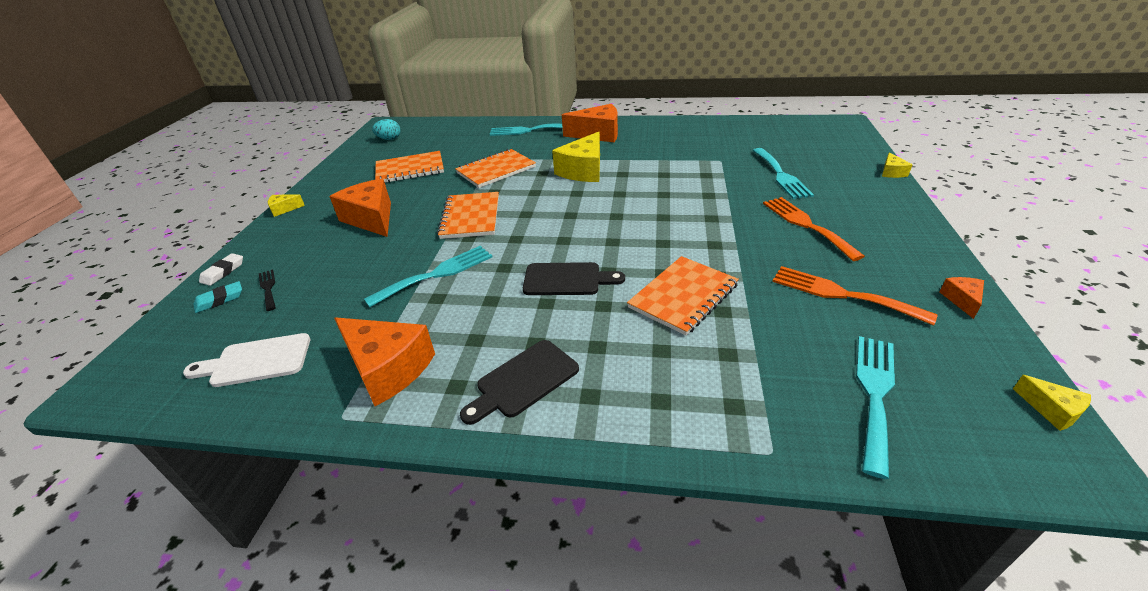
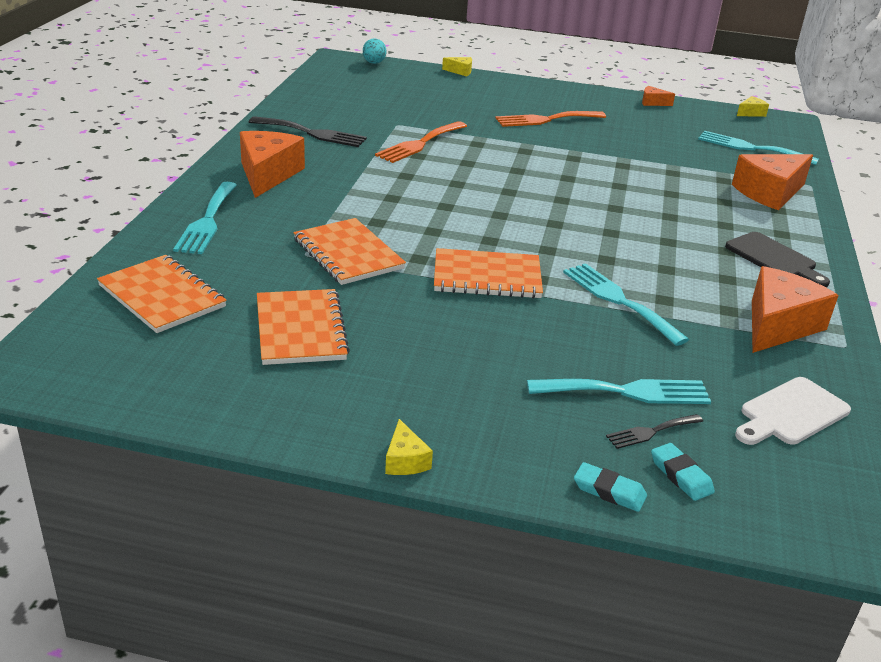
camera: 90 degrees left, 5 degrees down
white cutting board [183,333,310,387] -> white cutting board turned 60 degrees clockwise [735,377,851,445]
white eraser [199,253,243,286] -> turquoise eraser [574,462,647,512]
orange cheese [329,179,391,237] -> orange cheese moved to [732,154,813,210]
turquoise egg [372,119,400,140] -> turquoise egg moved to [363,38,386,64]
black cutting board [523,262,625,295] -> none
yellow cheese [552,132,600,182] -> none
orange notebook [627,256,739,336] -> orange notebook moved to [97,255,227,333]
turquoise fork [752,148,814,199] -> turquoise fork moved to [527,379,711,404]
orange fork [772,266,937,326] -> orange fork moved to [375,121,467,163]
none -> black fork [249,116,367,147]

